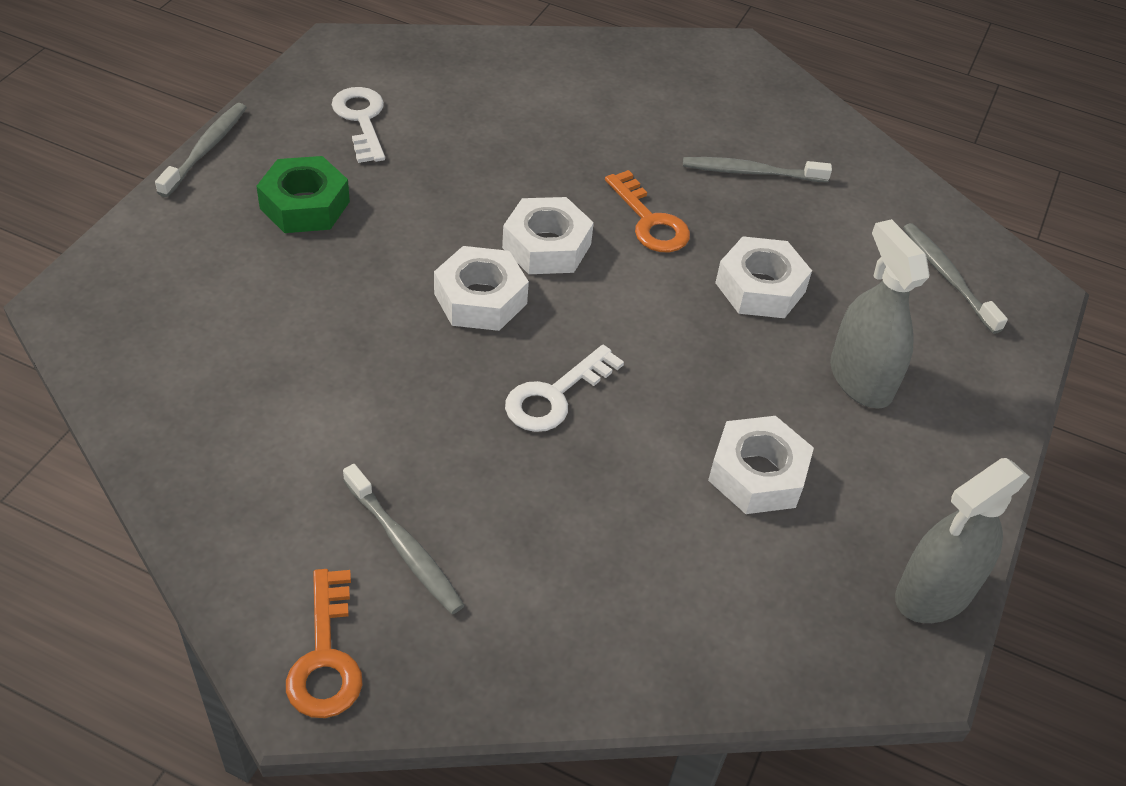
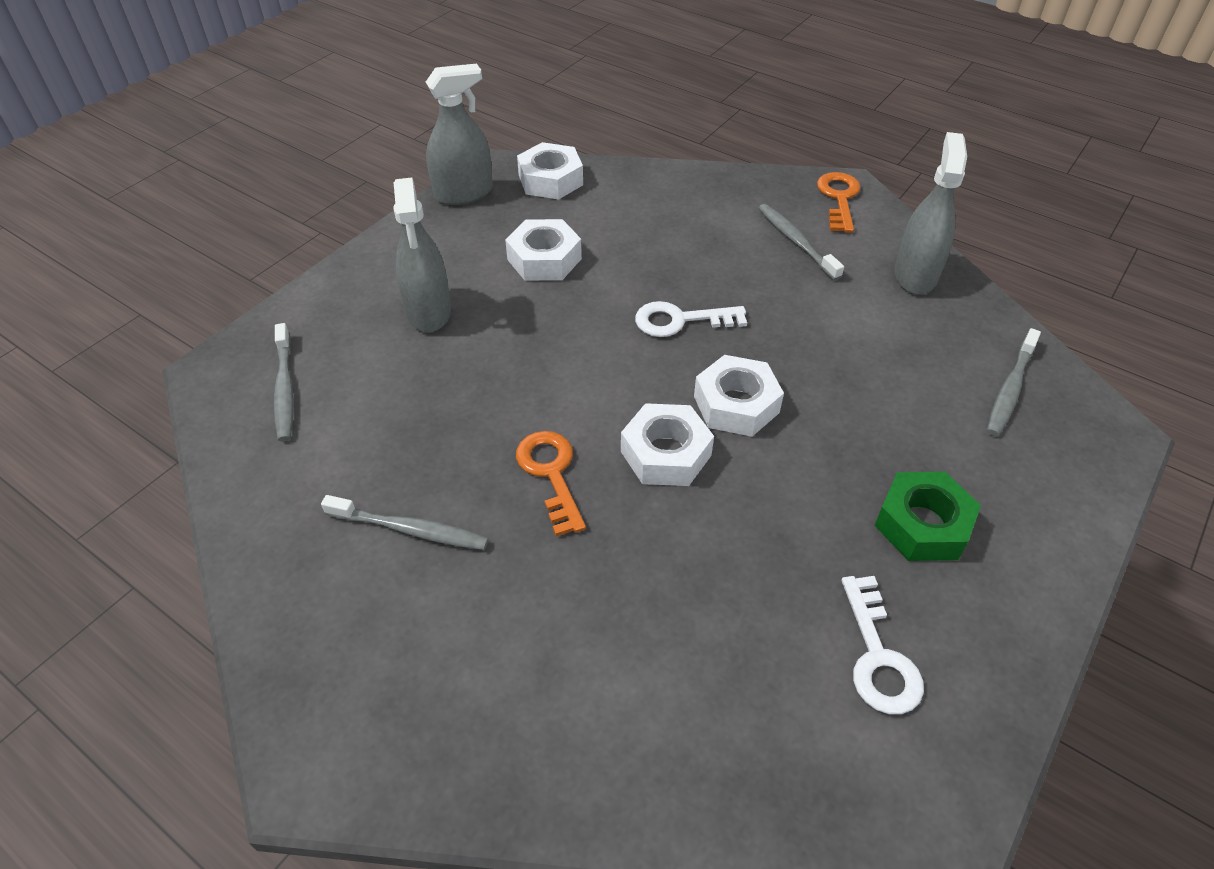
camera: 165 degrees left, 0 degrees up
grey toothbrush [155,103,247,197] -> grey toothbrush moved to [987,328,1041,436]
white key [505,345,624,432] -> white key turned 150 degrees counterclockwise [635,301,747,337]
white nut [715,236,812,318] -> white nut moved to [517,142,583,200]
none -> grey spray bottle [894,132,967,295]

